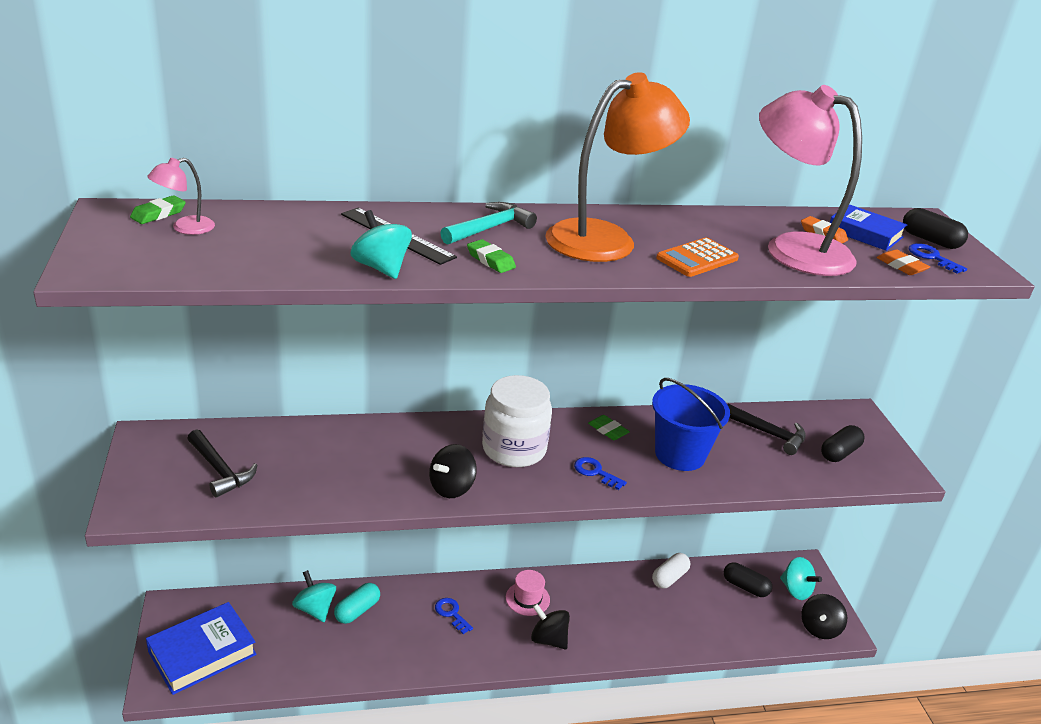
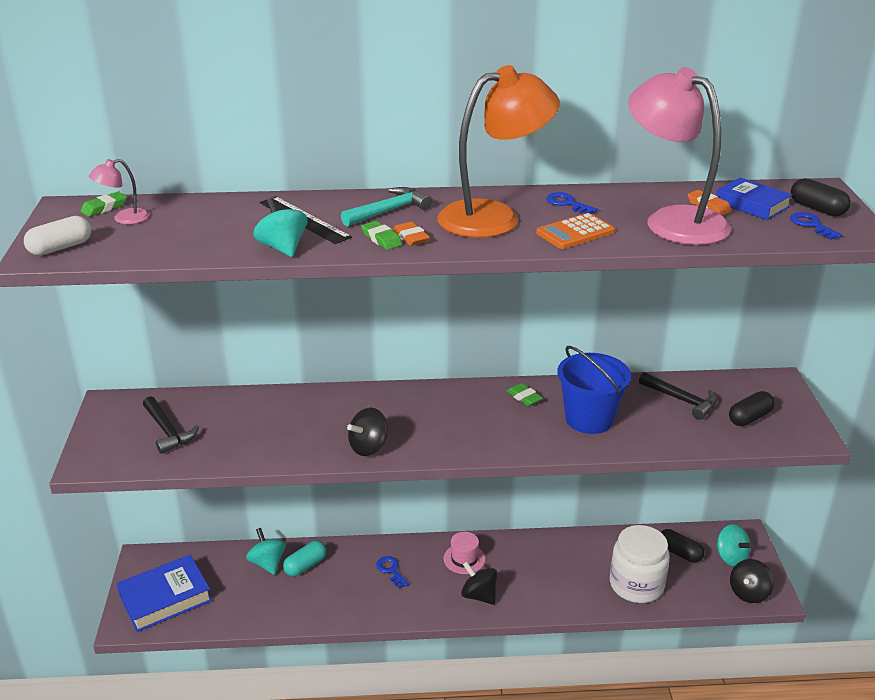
camera: 10 degrees right, 0 degrees up
white jar [482,375,552,467] -> white jar moved to [610,525,670,603]
blue key [574,457,627,490] -> blue key moved to [546,192,598,213]
white capsule [652,553,690,589] -> white capsule moved to [24,216,91,256]
orange eraser [877,249,930,275] -> orange eraser moved to [393,222,430,246]

